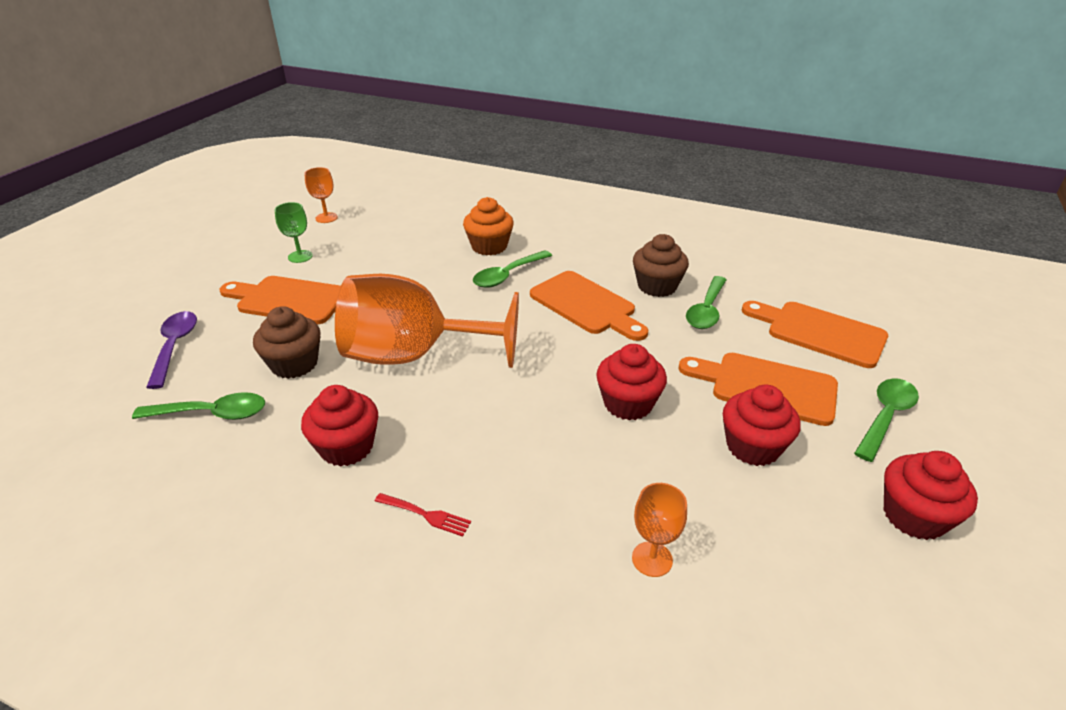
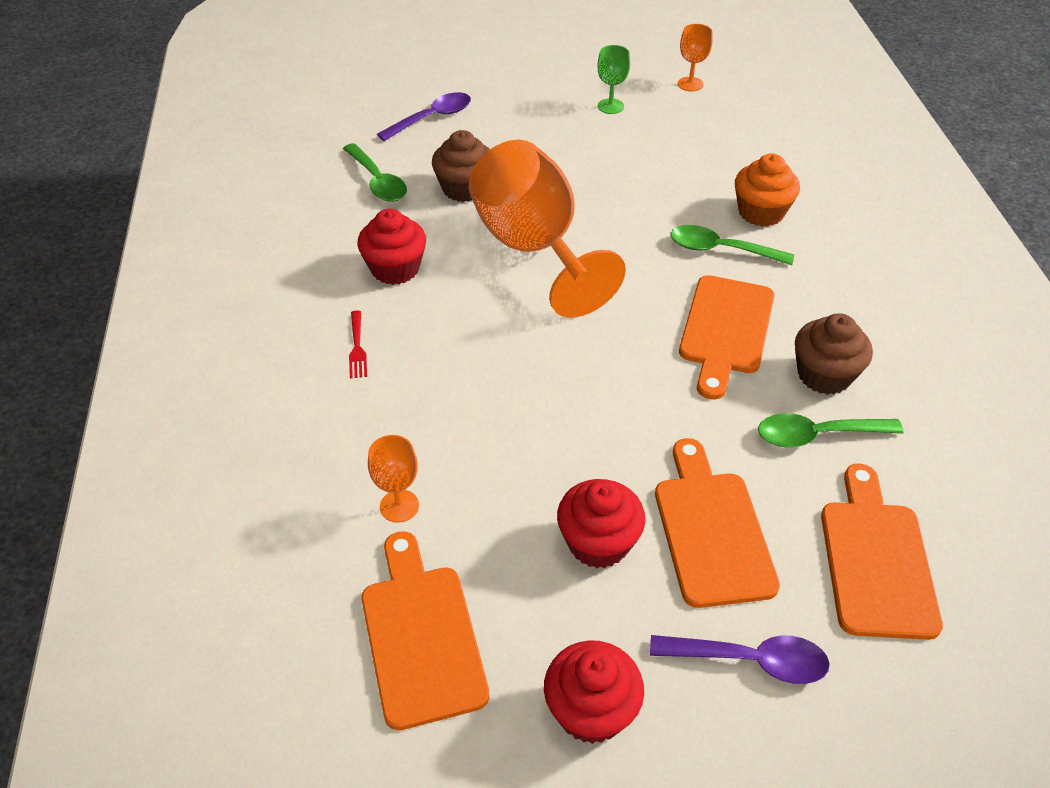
camera: 60 degrees right, 10 degrees up
orange cutting board [220,276,341,324] -> orange cutting board moved to [362,531,490,730]
red cupcake [596,344,667,420] -> none
green spoon [854,378,919,462] -> purple spoon [650,635,830,684]

